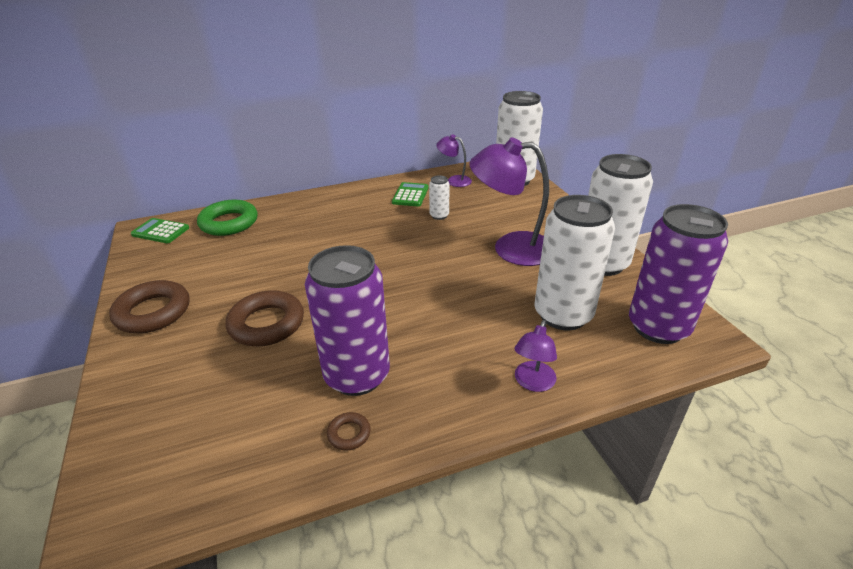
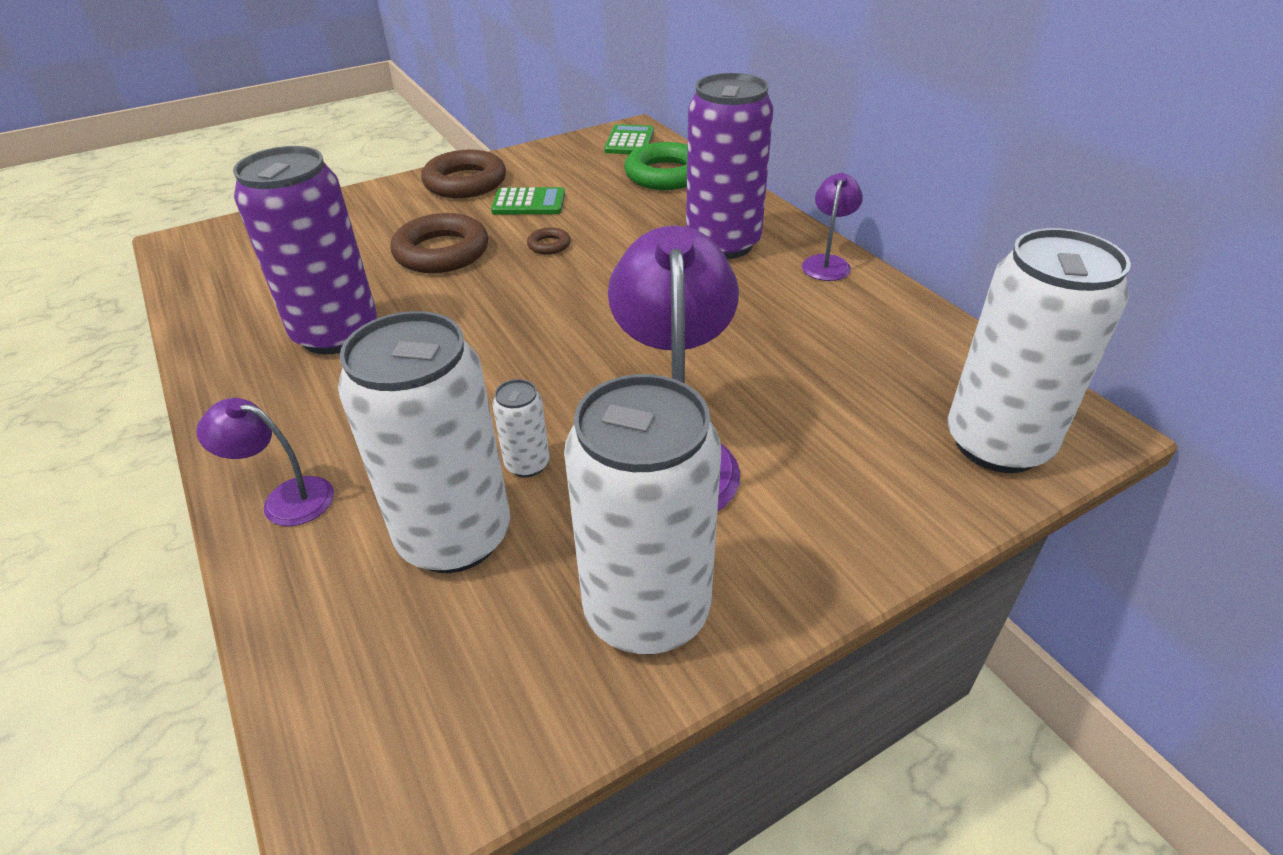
camera: 80 degrees right, 5 degrees up
brown ring [327,412,371,451] -> brown ring moved to [527,227,571,255]
green calculator [392,182,429,207] -> green calculator moved to [491,187,565,215]
white can [429,175,450,220] -> white can moved to [492,379,550,477]
purple lamp [436,134,472,187] -> purple lamp moved to [802,173,863,281]
purple can [629,204,728,344] -> purple can moved to [686,73,773,259]

